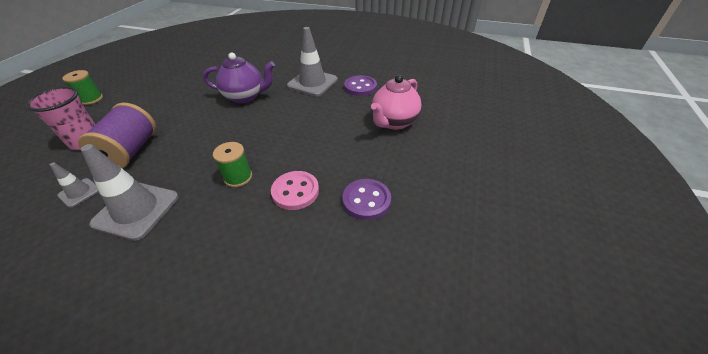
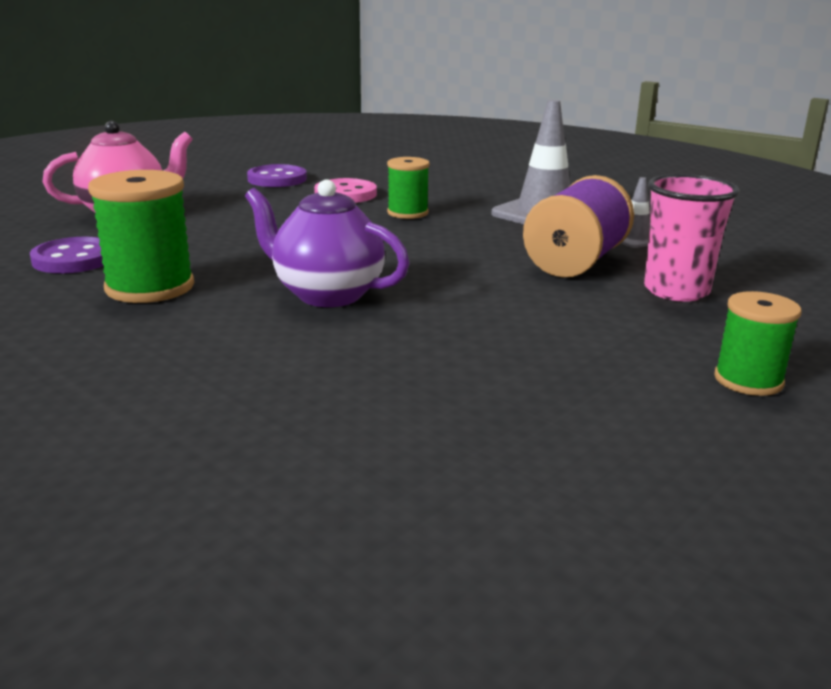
camera: 155 degrees left, 20 degrees down
grey traffic cone [287,27,338,96] -> green spool [88,170,194,303]

